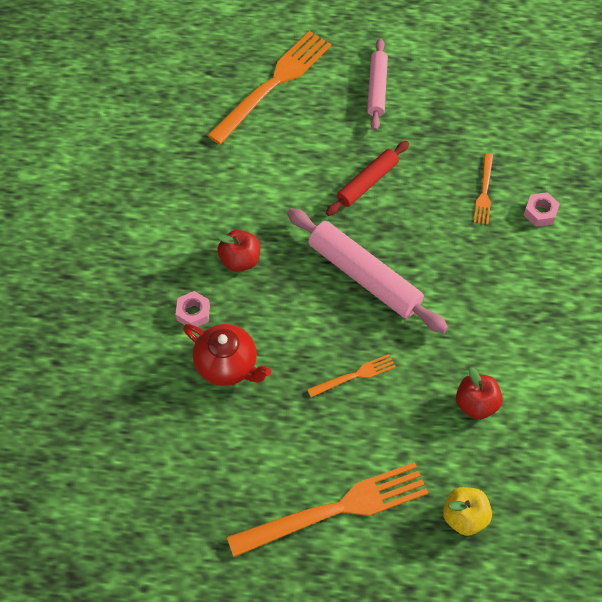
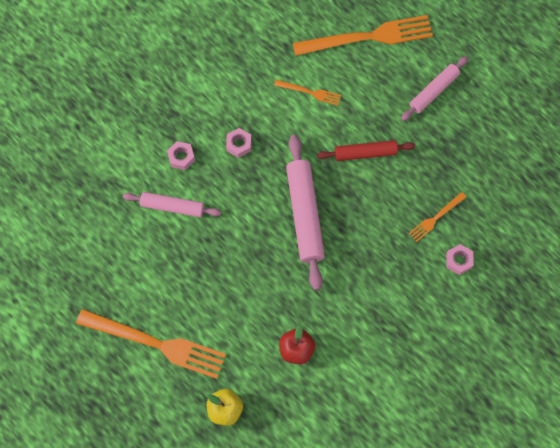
camera: 40 degrees right, 10 degrees up
red teapot [183,324,271,386] -> pink rolling pin [123,192,221,217]
red apple [217,230,260,272] -> pink nut [226,128,251,158]
orange fork [307,354,396,397] -> orange fork moved to [274,80,341,105]

